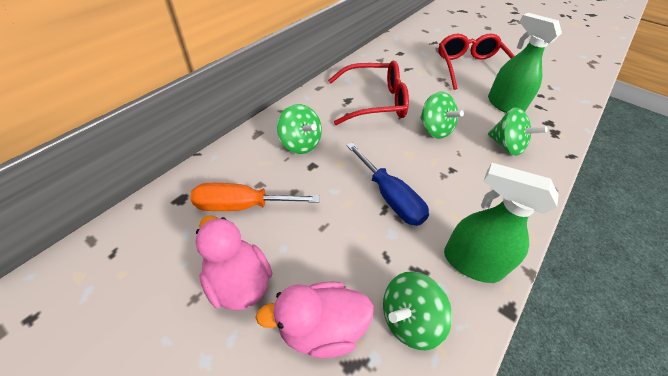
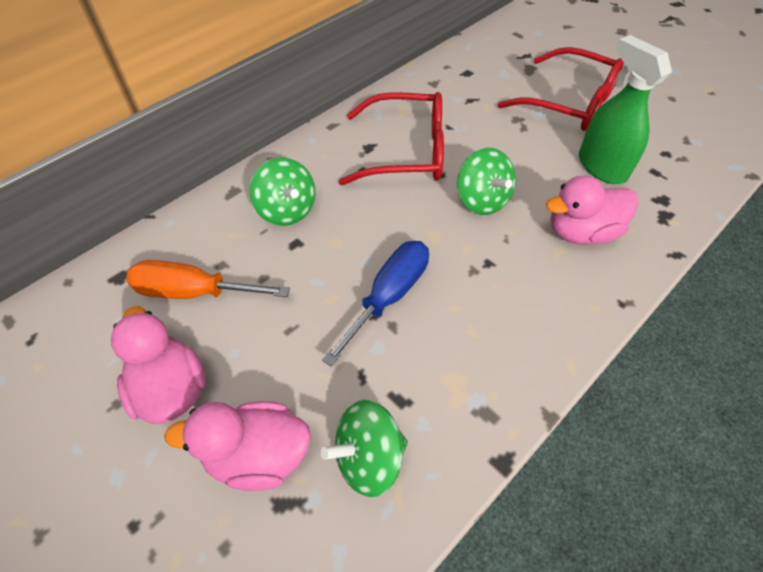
camera: 10 degrees right, 5 degrees up
blue screwdriver [346,143,429,226] -> blue screwdriver turned 120 degrees counterclockwise [322,241,429,367]
red glasses [438,33,514,90] -> red glasses turned 120 degrees clockwise [498,47,624,131]
green spray bottle [444,163,559,283] -> none
green spinning top [488,107,548,156] -> pink duck [546,176,638,245]

